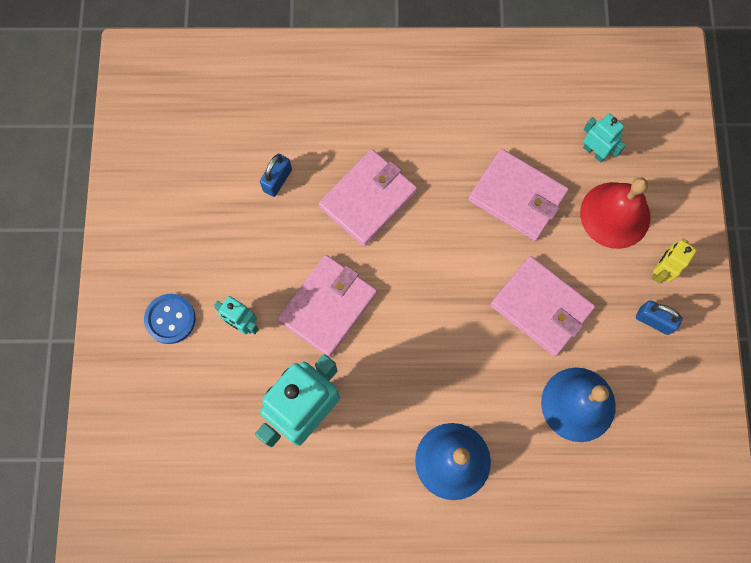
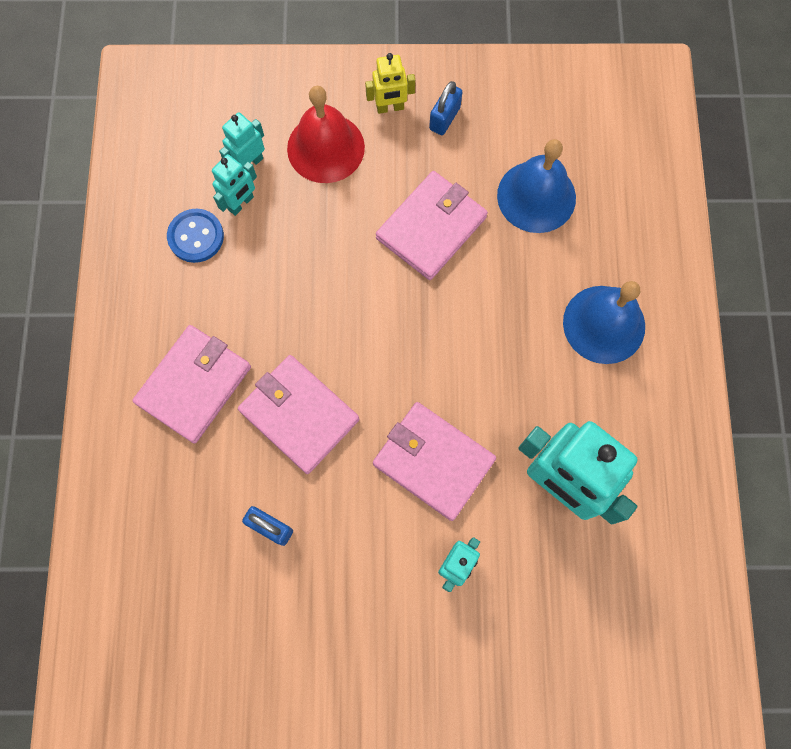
camera: 90 degrees left, 0 degrees up
blue button [144,294,196,344] -> blue button moved to [167,209,224,263]
pink wallet [468,149,569,241] -> pink wallet moved to [132,325,251,444]
yellow robot [652,238,697,284] -> yellow robot turned 45 degrees counterclockwise [365,53,415,114]
none -> turquoise robot [212,154,257,216]

